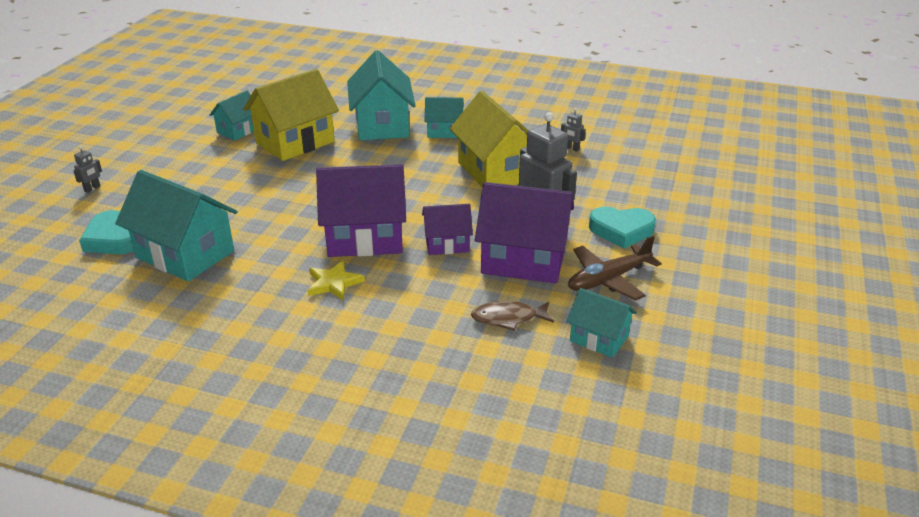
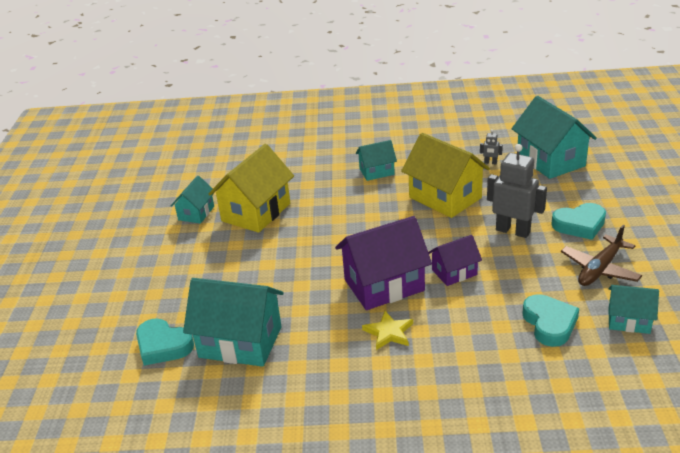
camera: 15 degrees left, 0 degrees up
grey robot [73,146,102,193] -> none
turquoise house [347,50,416,140] -> turquoise house moved to [511,96,597,179]
brown fish [471,301,554,331] -> turquoise heart [522,294,579,347]
purple house [475,182,574,283] -> none

